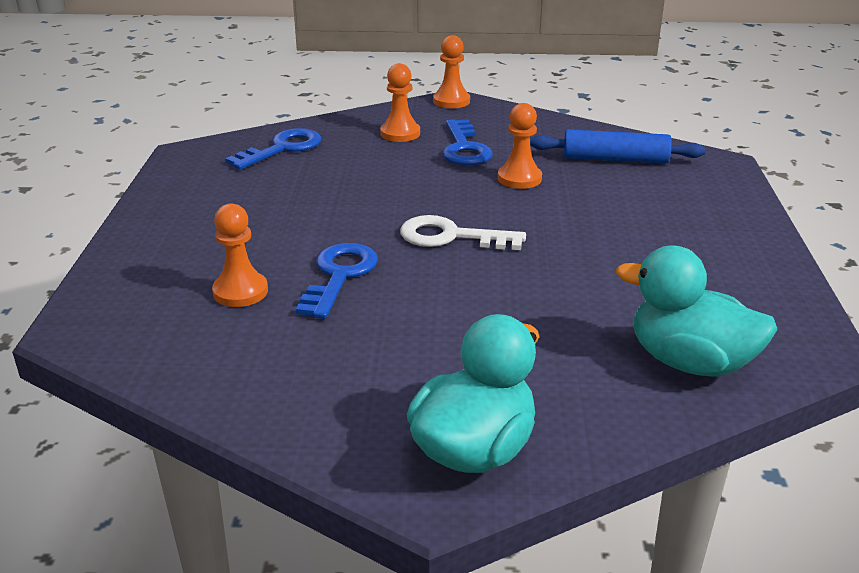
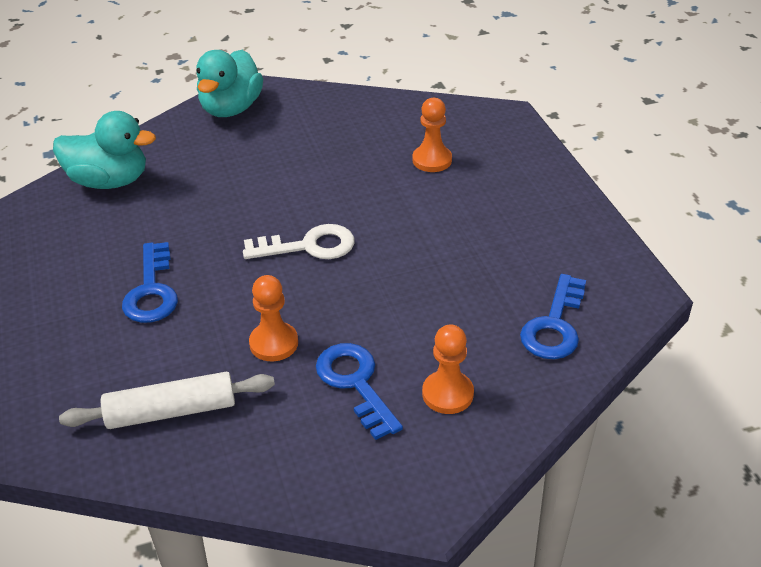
camera: 160 degrees right, 10 degrees up
blue key [296,243,378,319] -> blue key moved to [122,242,178,323]
orange pawn [433,35,470,108] -> none
blue rolling pin [530,129,706,164] -> white rolling pin [59,372,275,429]

